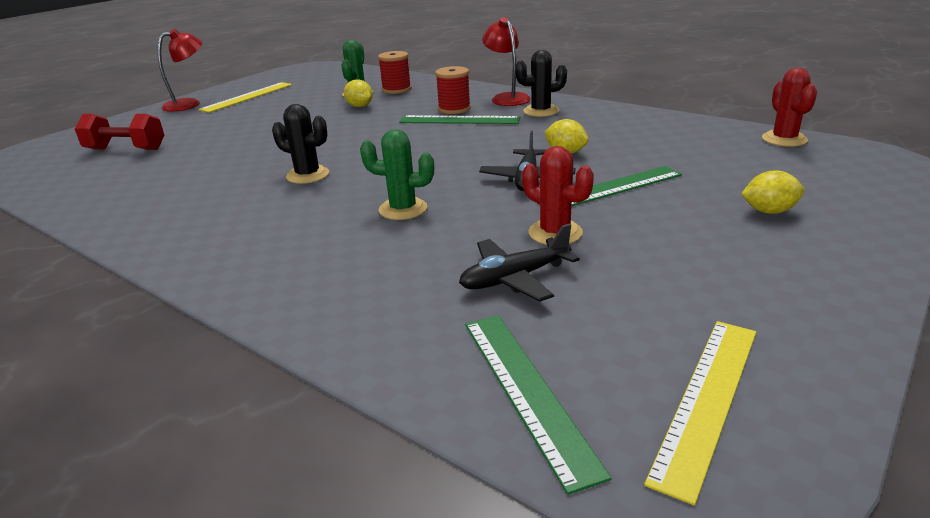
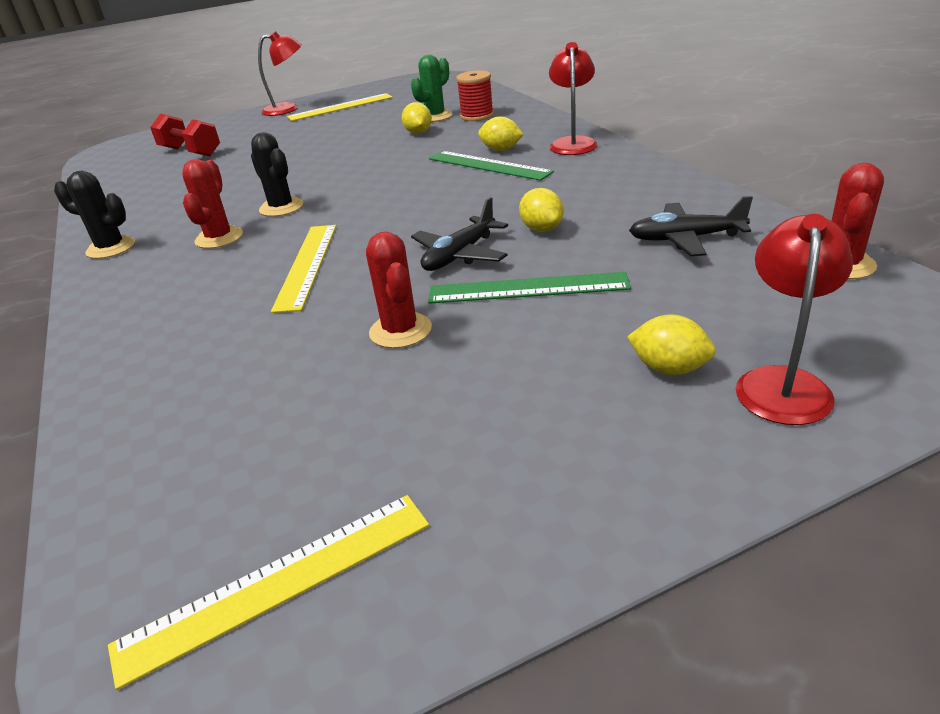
camera: 30 degrees right, 5 degrees up
green cactus [360,129,434,220] -> yellow ruler [271,225,336,313]
red spool [435,66,471,114] -> yellow lemon [478,116,524,151]
black plane [459,223,580,302] -> black plane moved to [629,196,753,256]
green ruler [465,315,612,495] -> none
black cactus [515,50,567,117] -> black cactus moved to [54,171,135,259]
none -> red cactus [182,159,243,249]
none -> red lamp [735,214,853,425]

